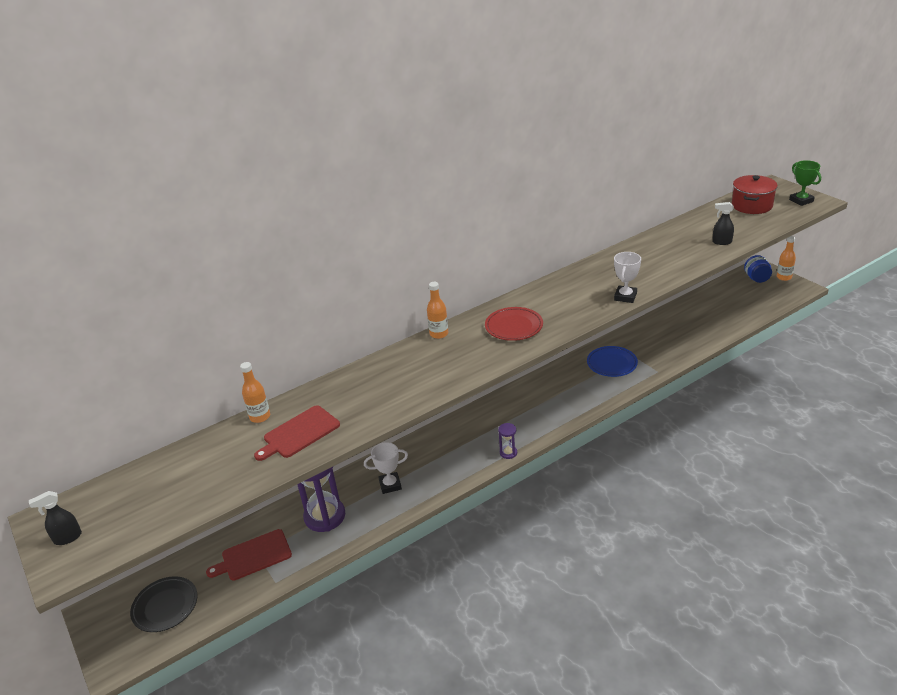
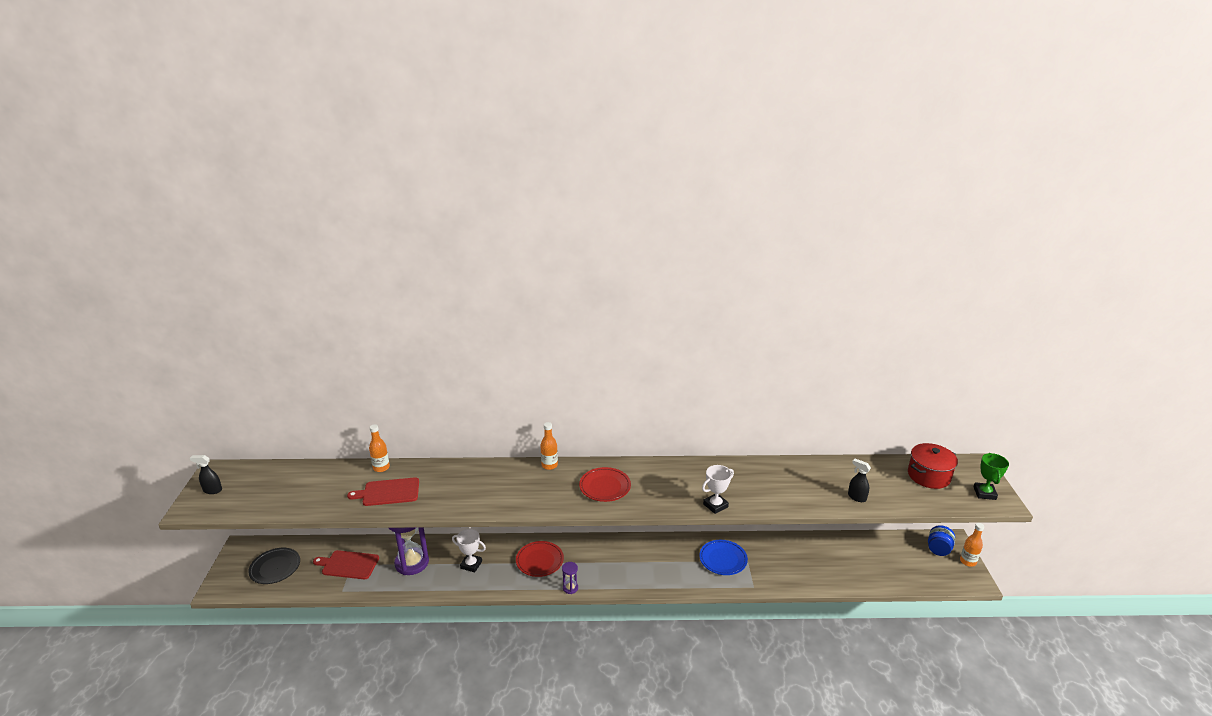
camera: 30 degrees right, 5 degrees down
none -> red plate [516,541,564,577]

